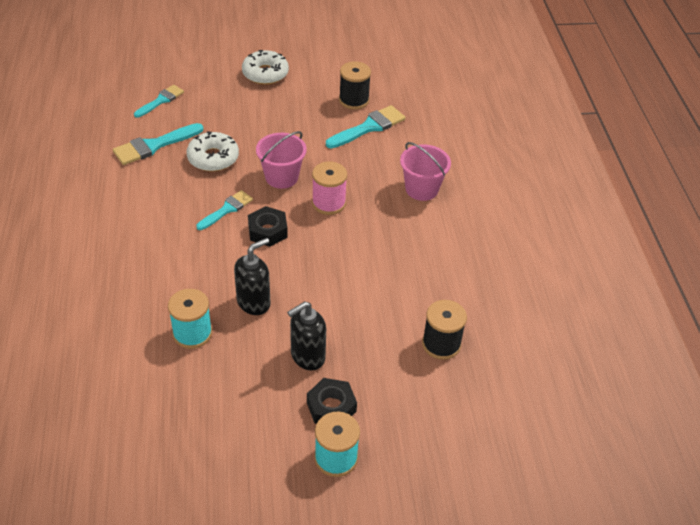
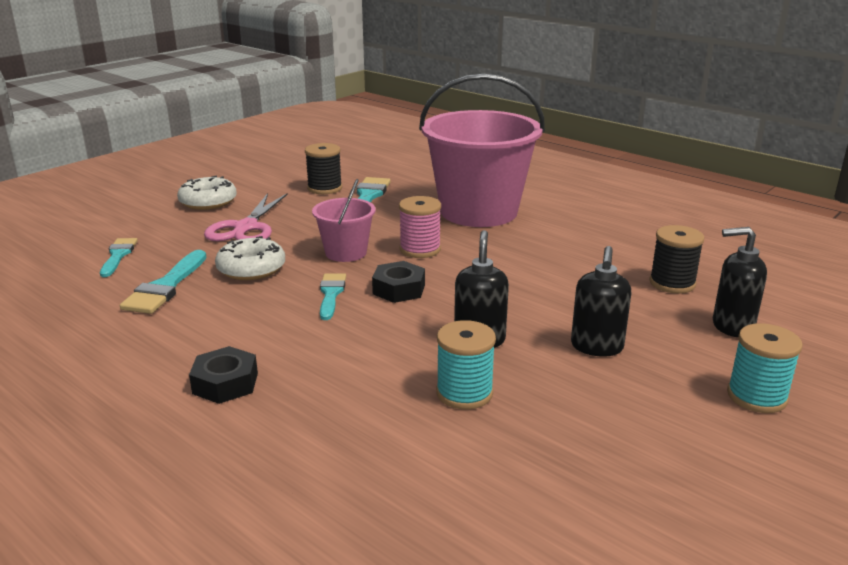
camera: 40 degrees left, 20 degrees down
black nut [307,378,357,424] -> black nut moved to [189,346,258,404]
pink bucket [400,142,451,201] -> pink bucket [419,74,545,227], size x2.09
none -> pink scissors [204,193,288,241]
none -> black soap dispenser [713,227,767,337]

